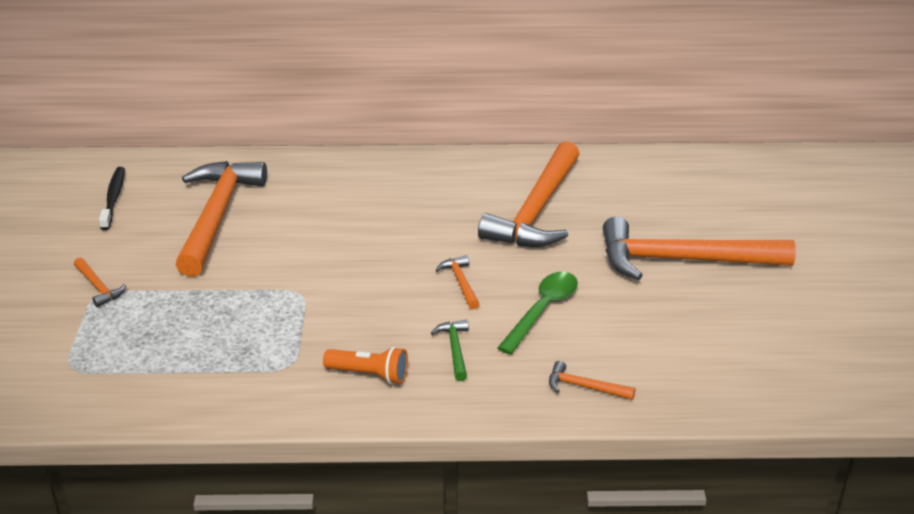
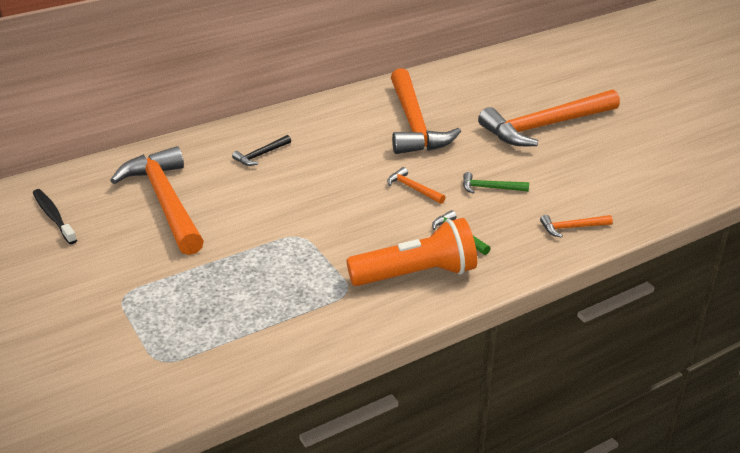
camera: 30 degrees left, 0 degrees up
orange hammer [74,258,126,307] -> none
orange flashlight [323,347,408,385] -> orange flashlight [346,218,477,286], size x1.73
green spoon [498,272,578,354] -> green hammer [463,172,529,193]
none -> black hammer [232,135,291,166]

